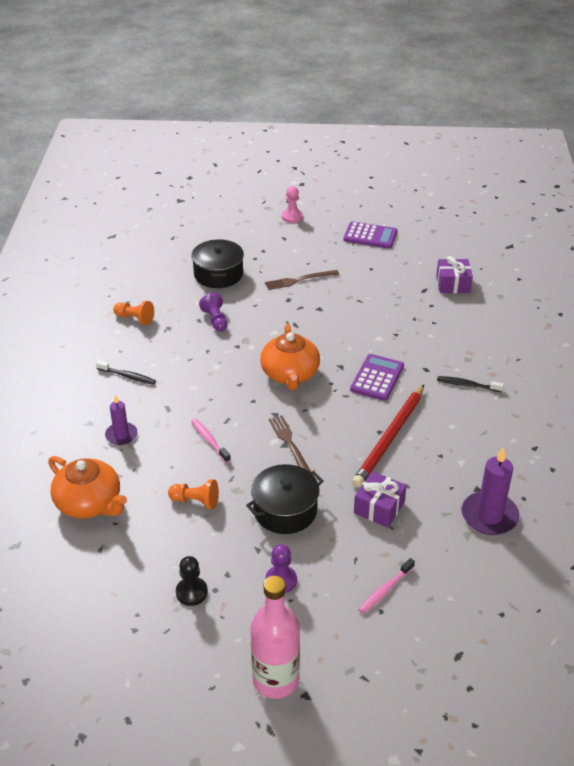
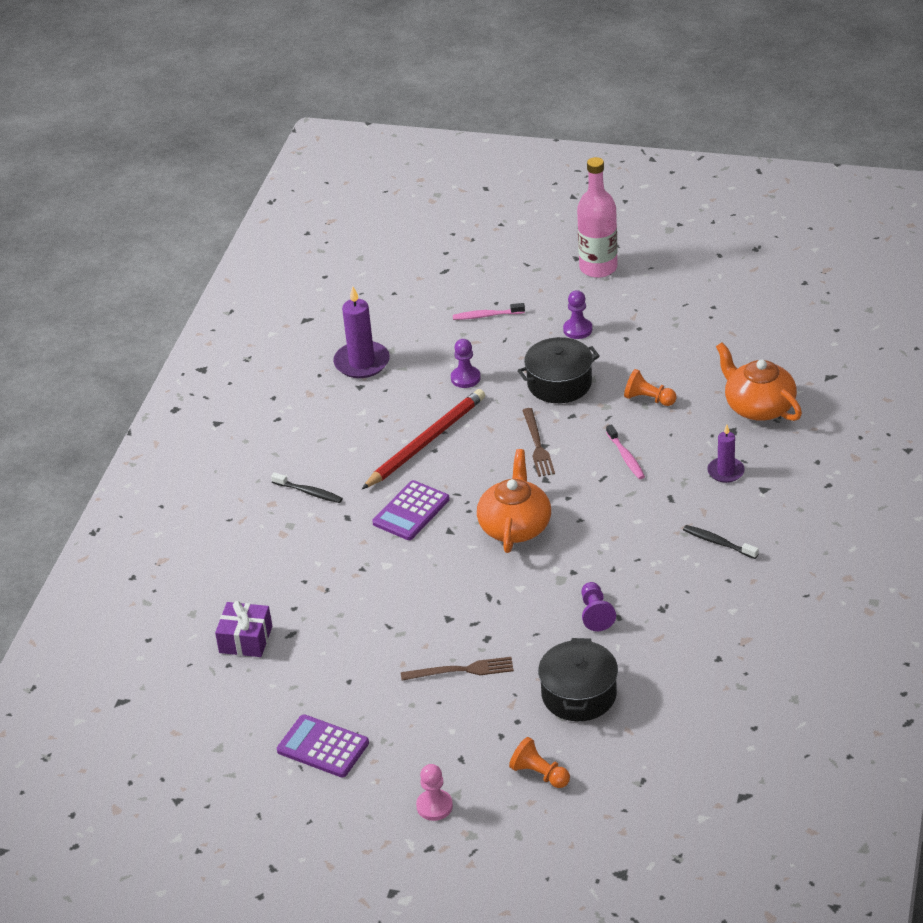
camera: 165 degrees left, 0 degrees up
orange pawn [113,301,154,325] -> orange pawn moved to [509,737,570,788]
black pawn [176,556,208,606] -> none
purple gift [354,471,407,528] -> purple pawn [451,339,480,388]
pink toothbrush [358,558,415,614] -> pink toothbrush turned 150 degrees counterclockwise [453,303,525,320]

